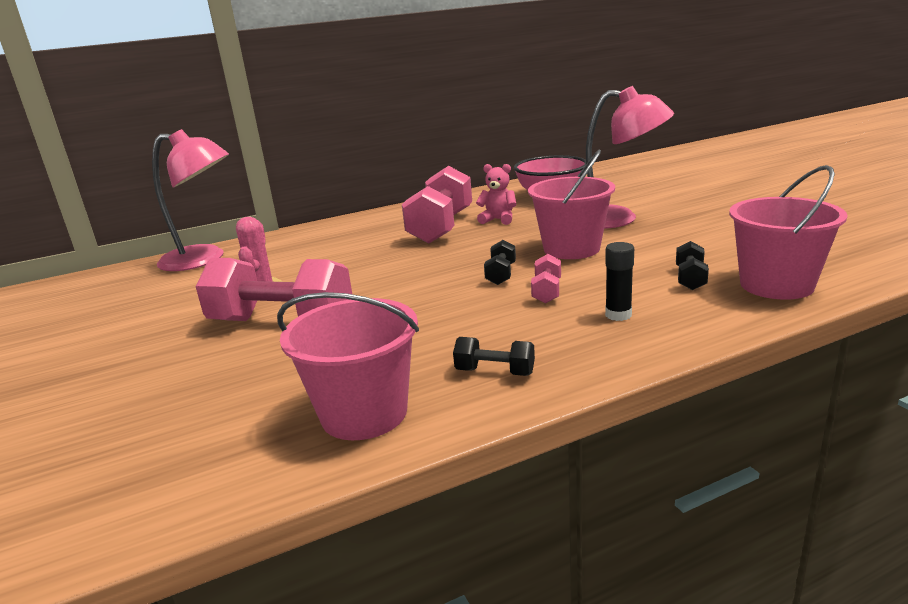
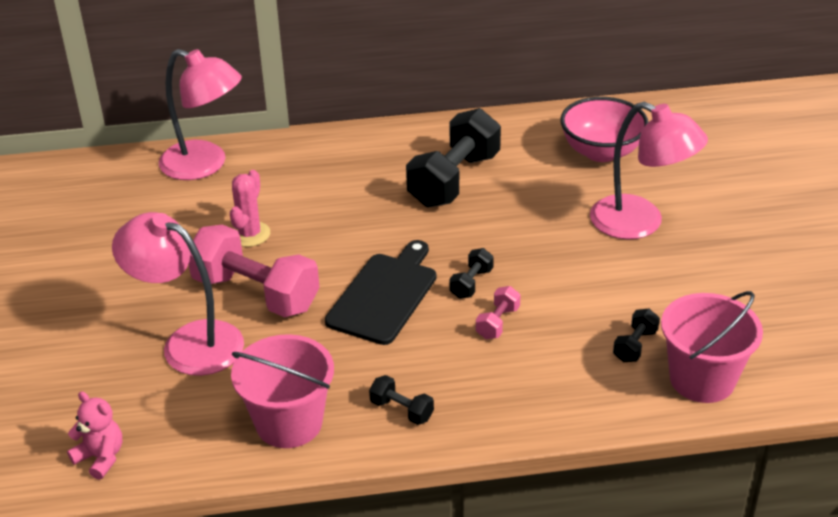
camera: 15 degrees right, 15 degrees up
pink dumbbell [402,166,472,244] -> black dumbbell [406,108,501,208]
pink teddy bear [476,164,517,225] -> pink teddy bear moved to [67,391,122,480]
pink bucket [528,149,615,259] -> none
black glue stick [605,242,634,321] -> none
none -> pink lamp [112,212,244,376]
none -> black cutting board [325,240,437,345]

